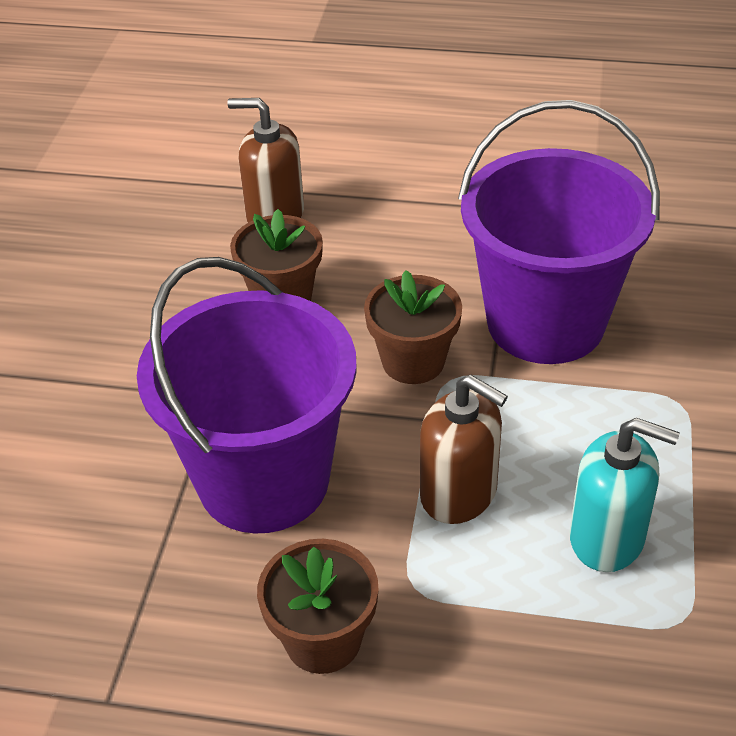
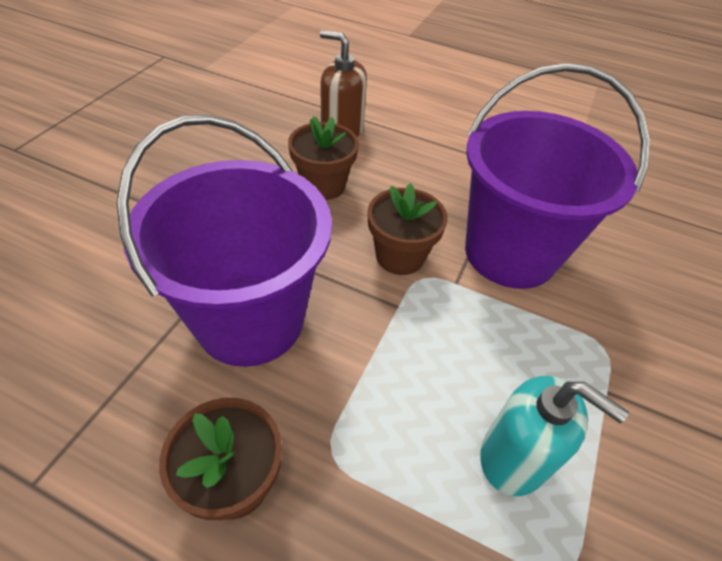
camera: 10 degrees right, 5 degrees up
brown soap dispenser [420,375,508,524] -> none

